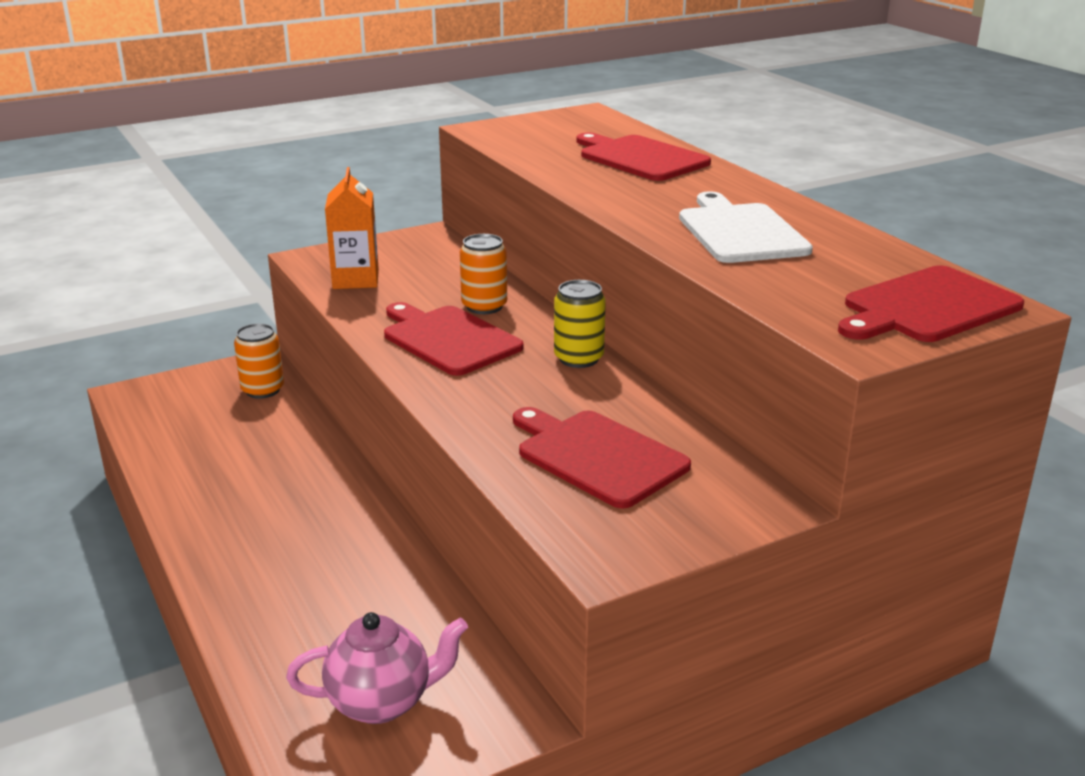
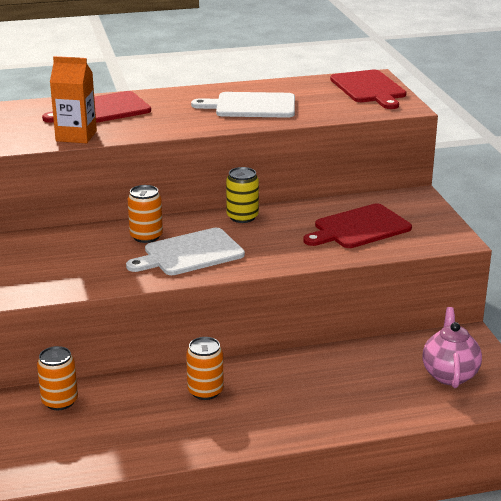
camera: 75 degrees left, 0 degrees up
orange carton [325,167,379,289] -> orange carton moved to [50,56,97,143]
red cutting board [384,302,524,376] -> white cutting board [126,228,245,275]
none -> orange can [186,337,224,400]

